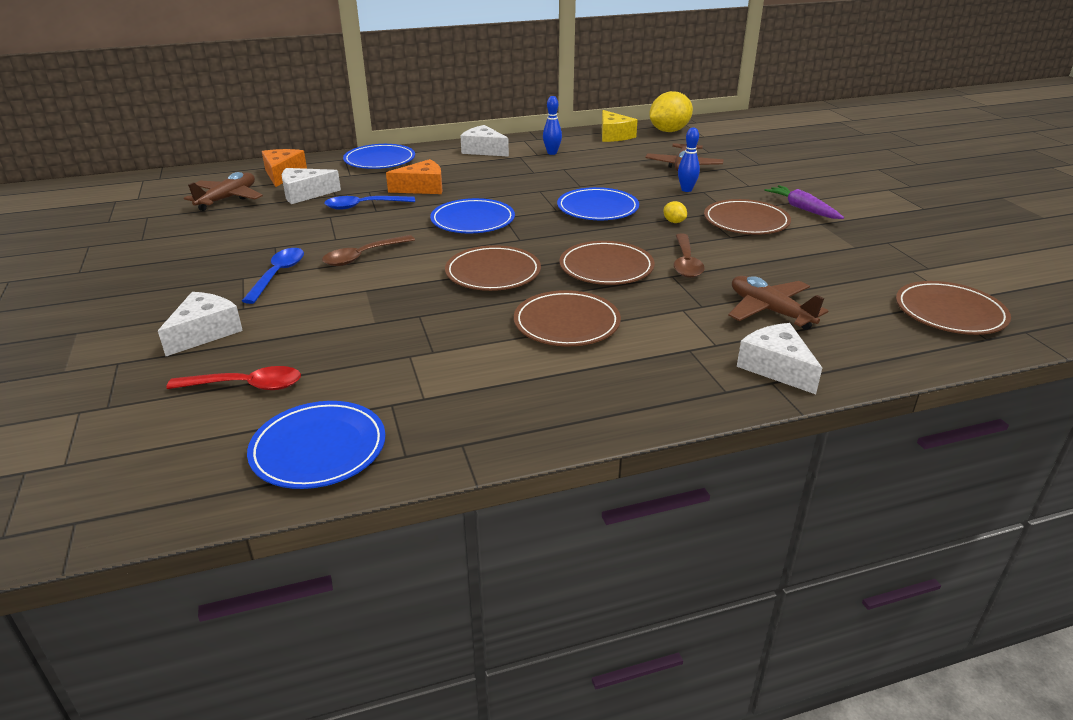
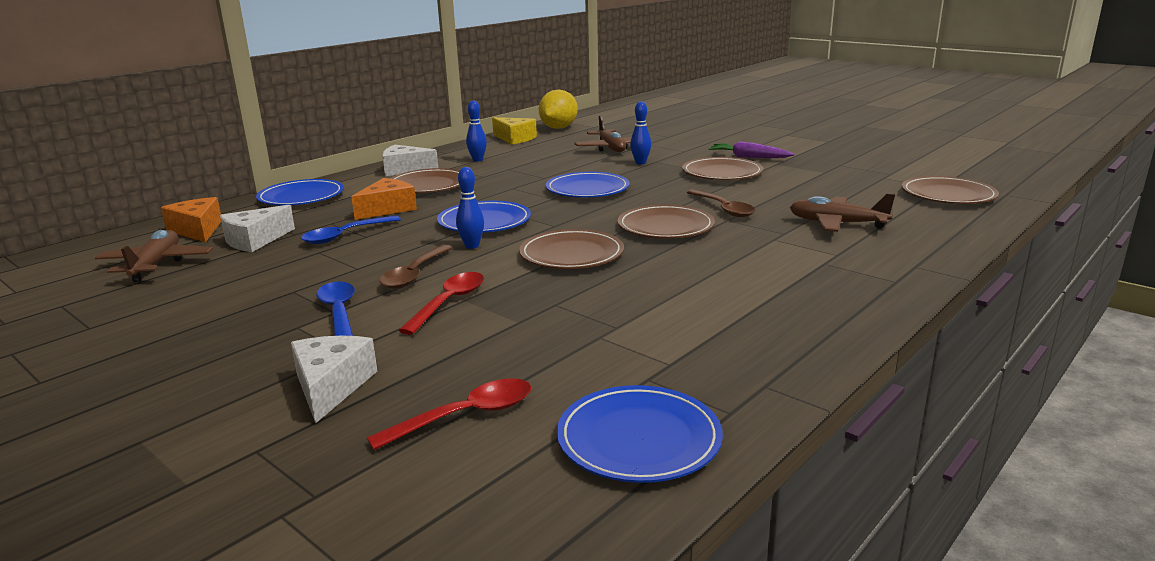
camera: 30 degrees left, 10 degrees down
brown plate [514,290,621,346] -> brown plate moved to [390,168,460,193]
yellow lemon [664,201,687,223] -> none
white cheese [737,323,822,394] -> none
none -> red spoon [398,272,484,335]
none -> blue bowling pin [456,167,484,249]

